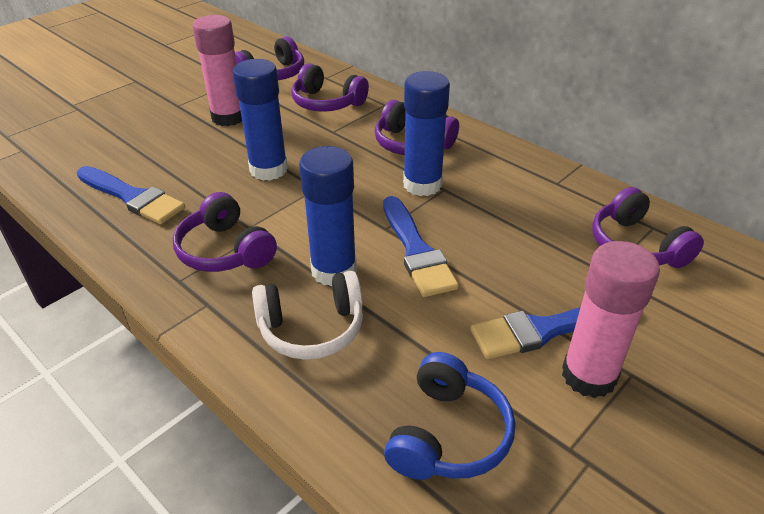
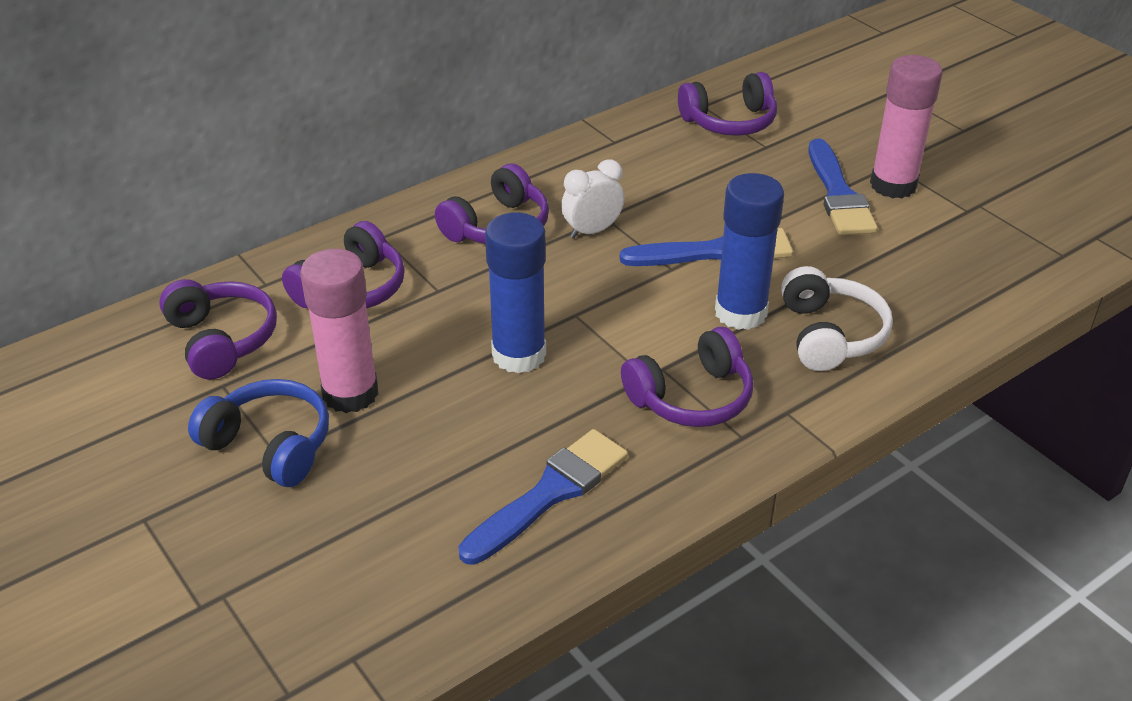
camera: 80 degrees left, 0 degrees up
blue headphones [384,352,515,480] -> blue headphones moved to [188,379,329,487]
blue glue stick [403,71,450,196] -> white clock [561,159,624,239]

